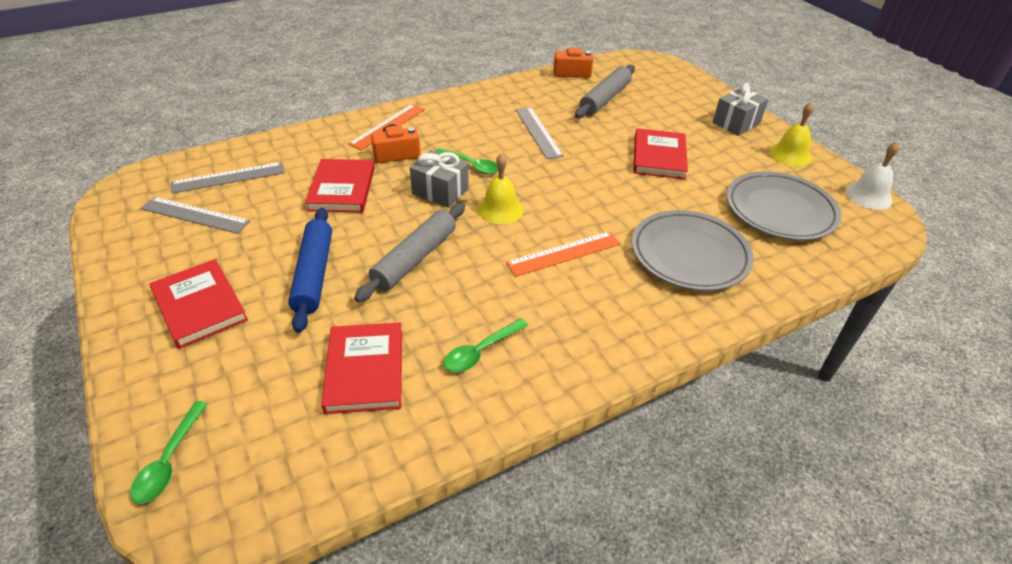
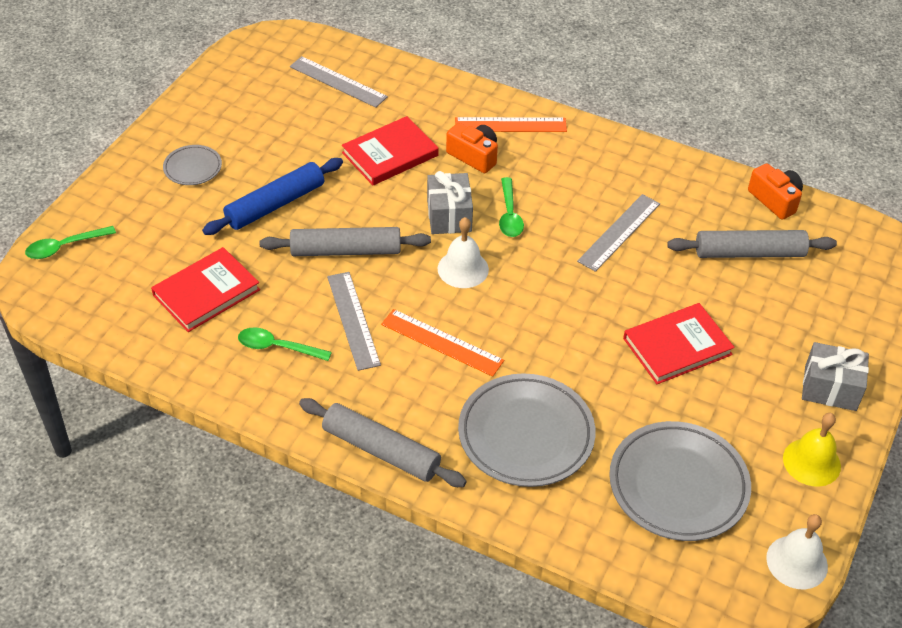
camera: 55 degrees right, 5 degrees up
grey ruler [141,196,251,234] -> grey ruler moved to [327,272,381,371]
red book [149,259,248,349] -> grey plate [163,145,222,185]
yellow bell [477,153,523,224] -> white bell [438,217,489,288]
none -> grey rolling pin [299,398,467,487]

